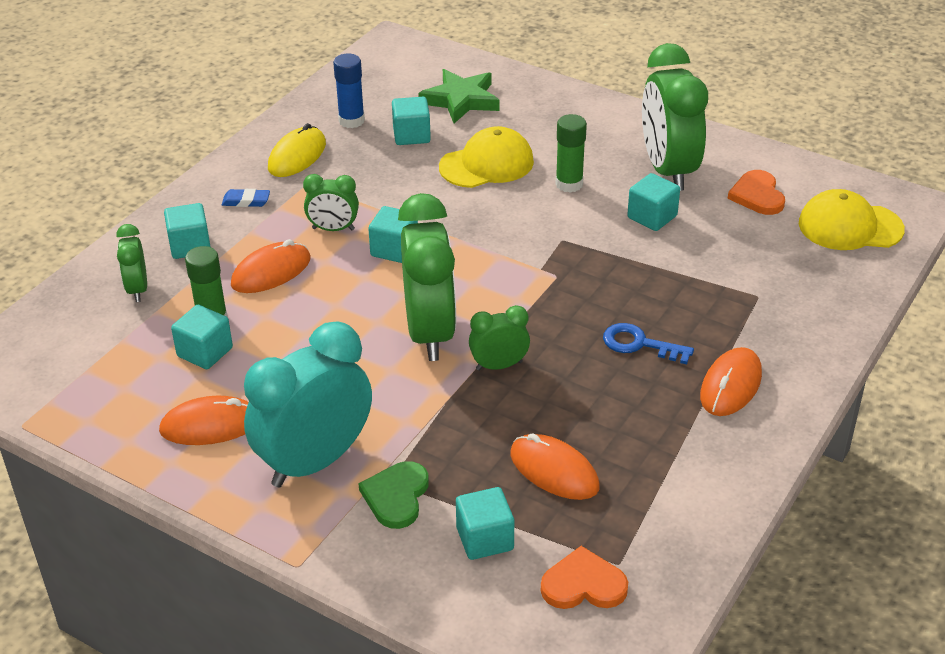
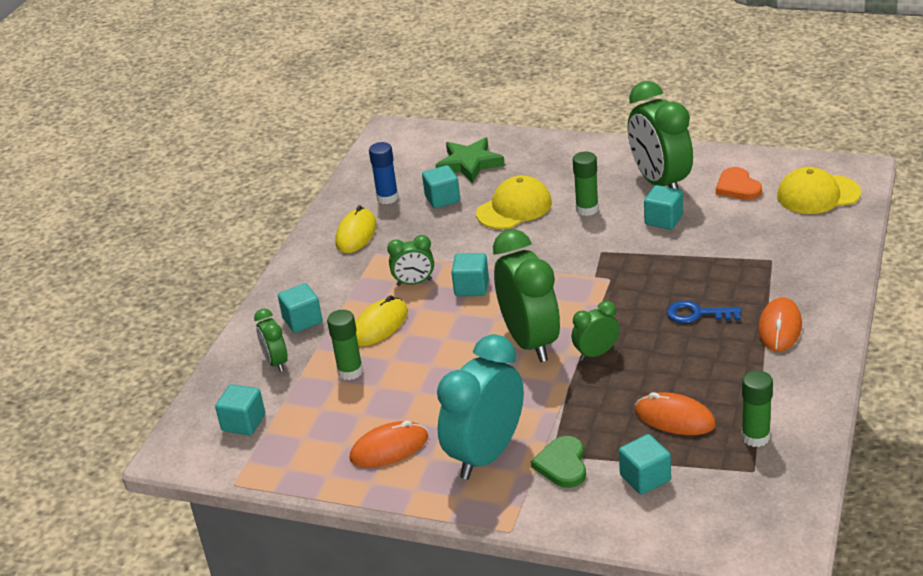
camera: 10 degrees left, 5 degrees down
turquoise cube [171,305,233,369] -> turquoise cube moved to [215,384,265,435]
blue eraser [222,189,270,207] -> none
orange mouse [231,239,311,293] -> yellow mouse [355,295,408,346]
orange heart [541,546,628,609] -> none
none -> green glue stick [741,370,773,447]

